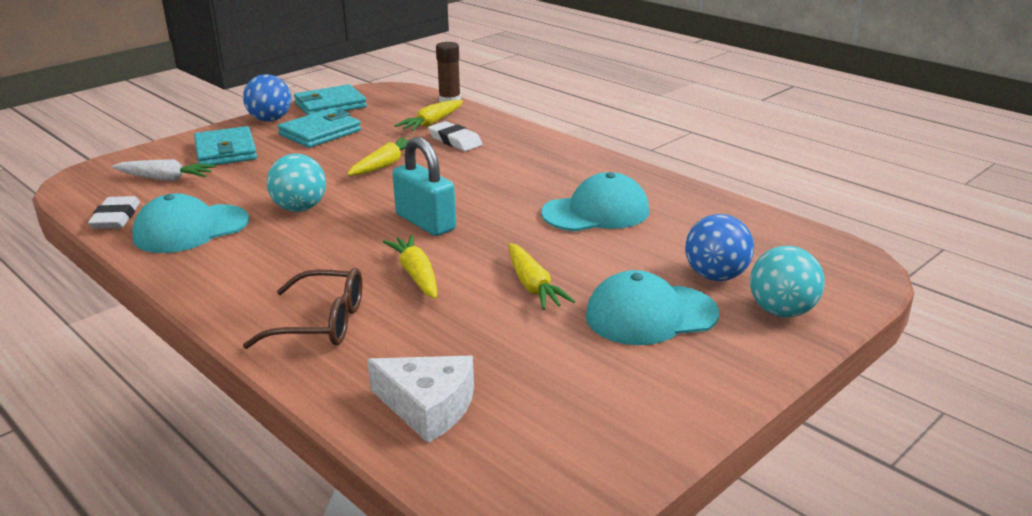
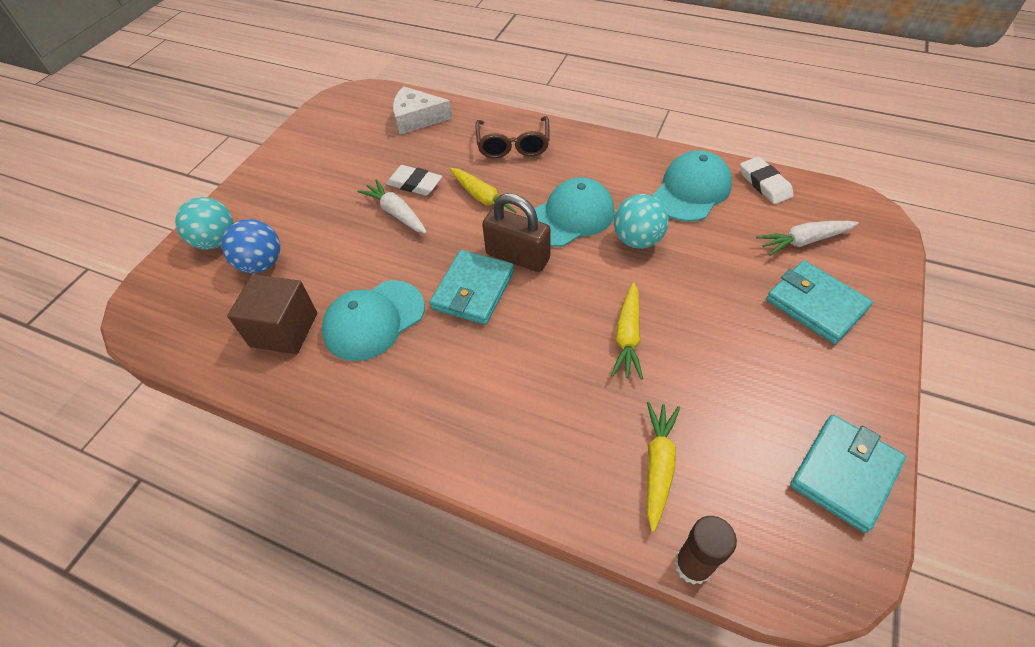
camera: 160 degrees right, 25 degrees up
blue ball [243,74,291,122] -> none
brown glasses [243,268,363,349] -> brown glasses turned 75 degrees counterclockwise [475,116,549,158]
turquoise wallet [278,109,361,148] -> turquoise wallet moved to [430,250,514,325]
turquoise padlock [392,137,456,236] -> brown padlock [482,193,551,272]
white eraser [428,121,482,151] -> white eraser moved to [386,165,442,196]
yellow carrot [509,243,575,310] -> white carrot [358,179,427,234]
turquoise cap [585,270,719,345] -> turquoise cap moved to [526,177,615,247]
none -> brown cube [227,274,317,354]

